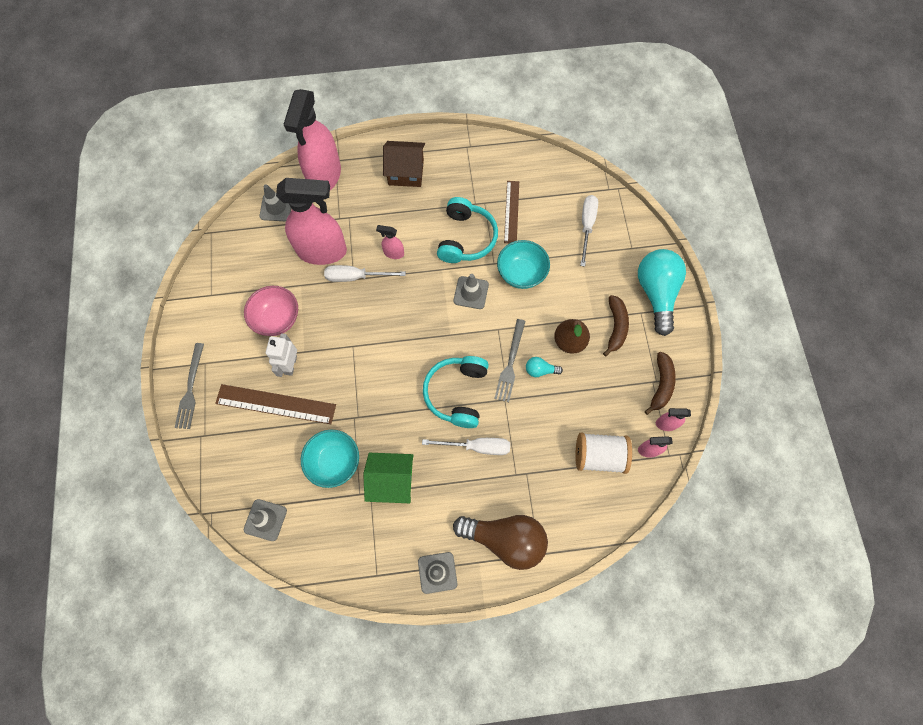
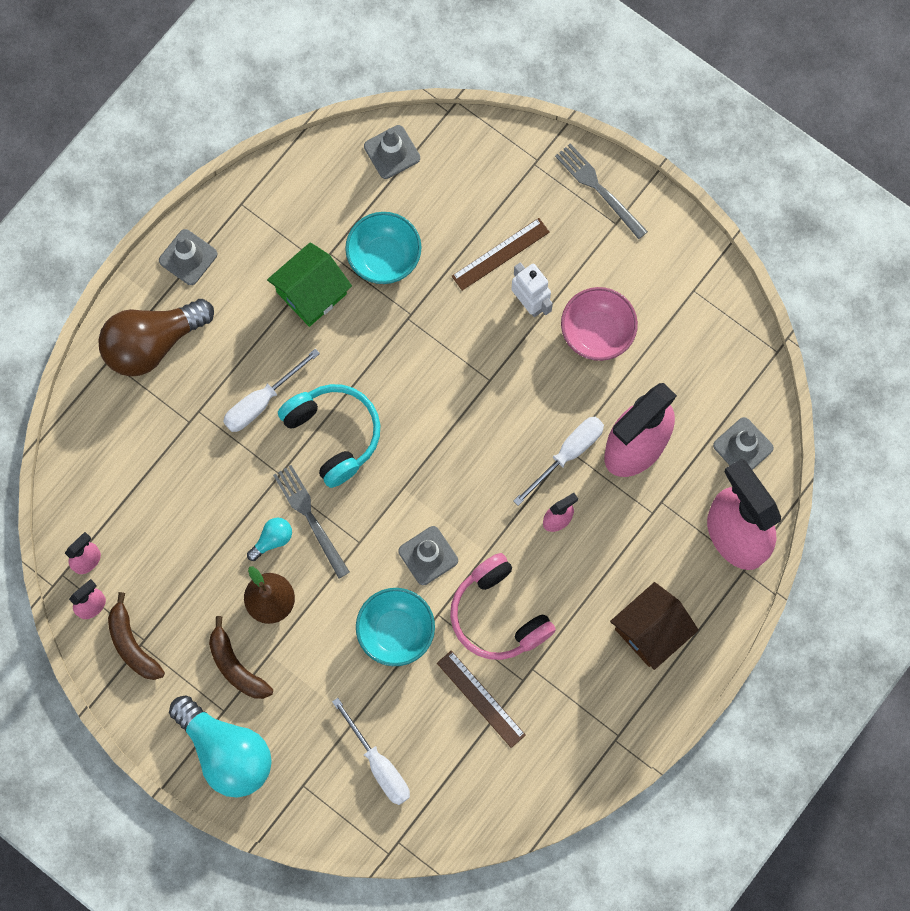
camera: 135 degrees right, 5 degrees up
brown ruler [215,384,336,424] -> brown ruler [452,218,550,291], size x0.66
turquoise headphones [437,197,498,263] -> pink headphones [450,553,556,660]
white spool [575,433,632,474] -> none

